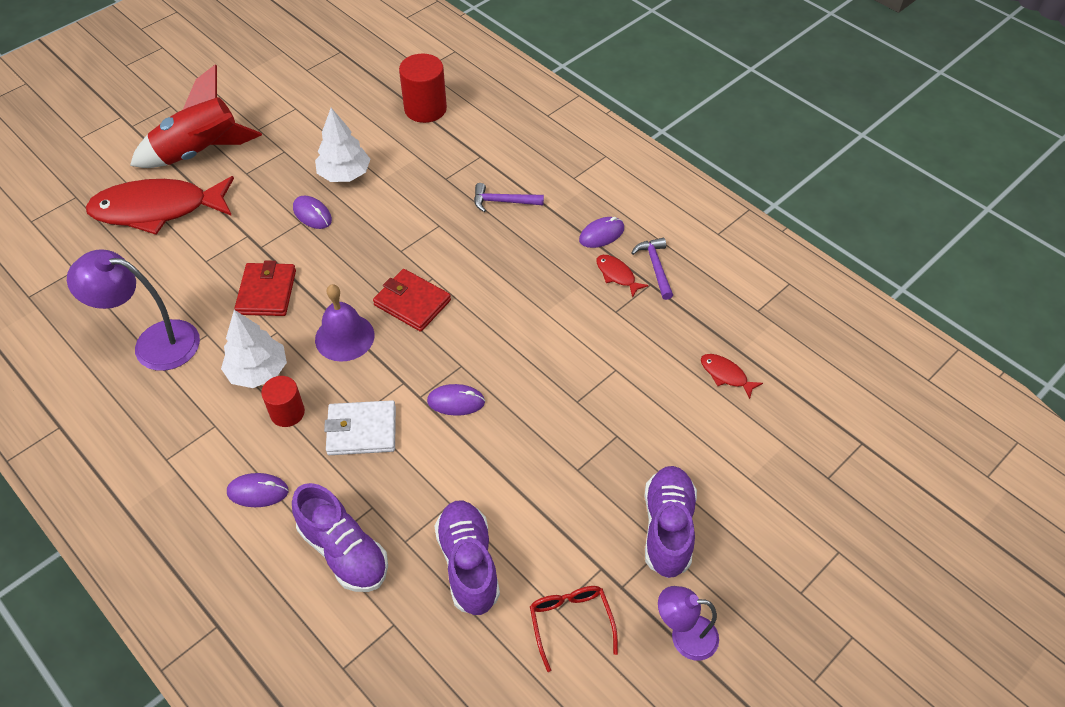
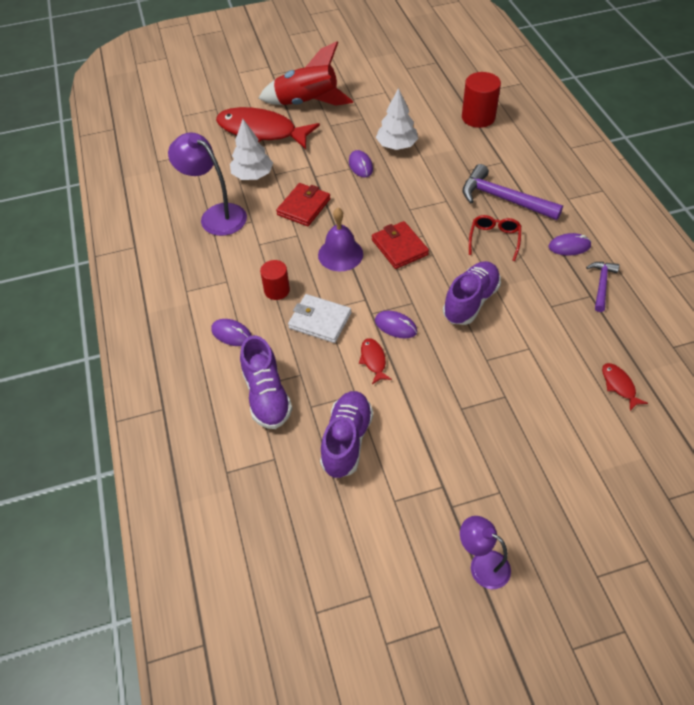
camera: 30 degrees right, 0 degrees up
white tree [221,310,287,388] -> white tree moved to [230,119,273,180]
purple hammer [474,183,544,212] -> purple hammer [463,164,563,220], size x1.77
red glasses [530,586,618,672] -> red glasses moved to [469,215,521,261]
red fish [596,255,649,298] -> red fish moved to [359,338,392,384]
purple shoe [645,466,697,578] -> purple shoe moved to [443,261,501,325]

